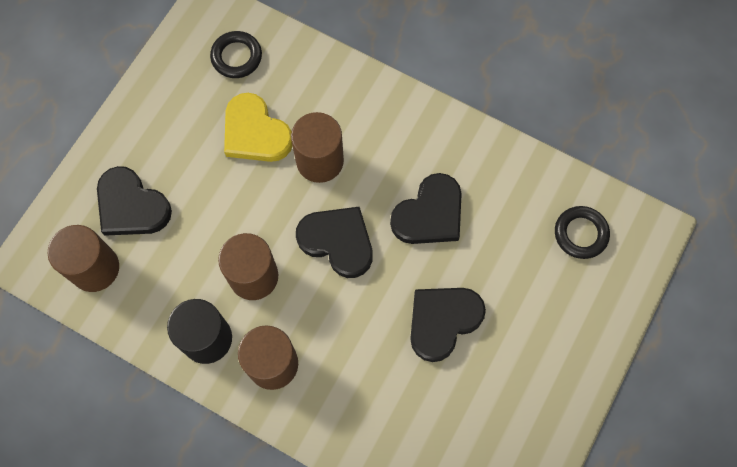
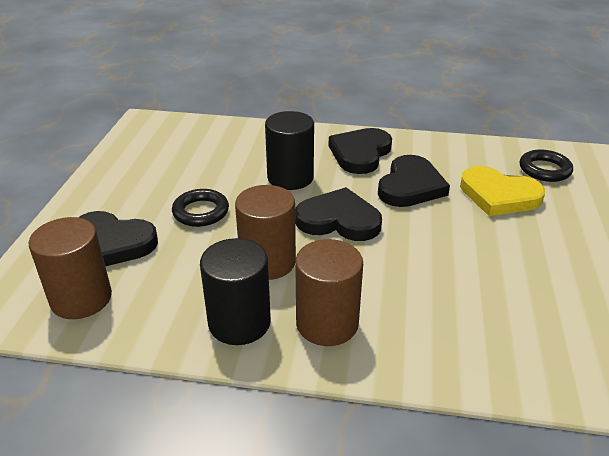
camera: 20 degrees left, 35 degrees down
black ring [210,31,262,78] -> black ring moved to [172,189,229,227]
yellow heart [224,93,292,162] -> yellow heart moved to [460,166,545,216]
brown cylinder [291,112,344,183] -> black cylinder [265,111,314,190]
black heart [410,288,486,362] -> black heart moved to [329,128,392,174]

